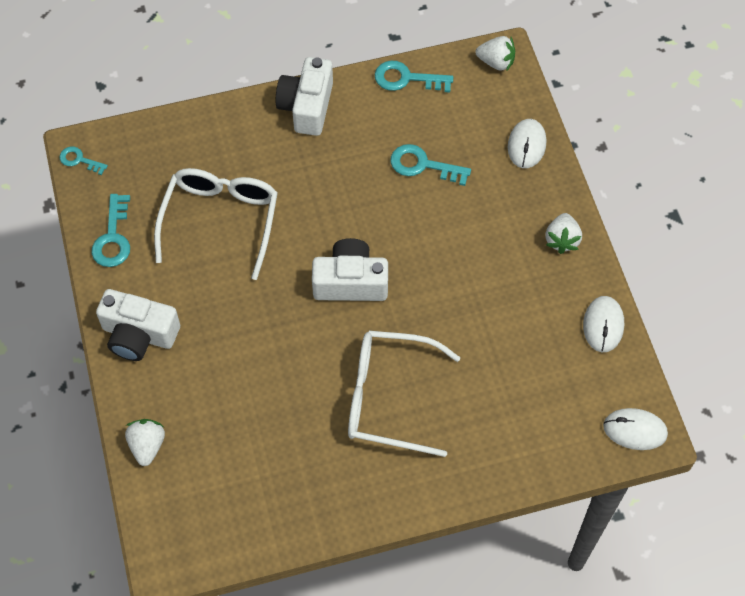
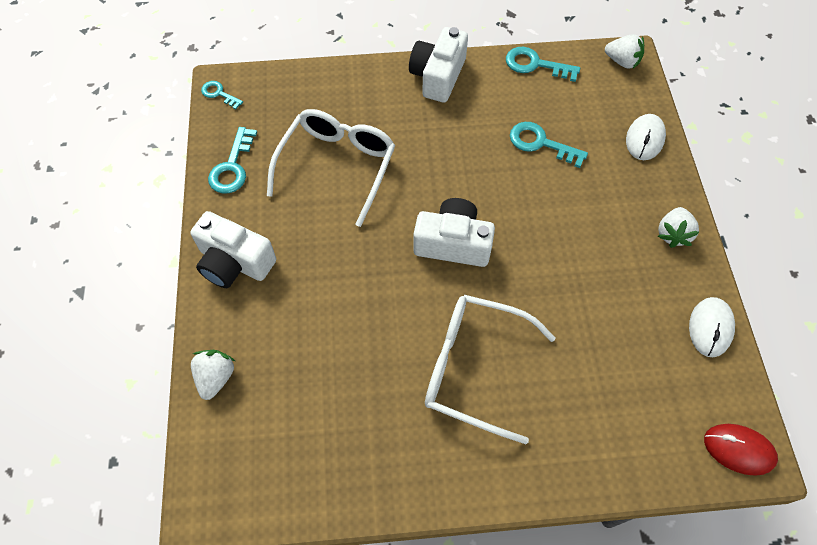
camera: 10 degrees right, 0 degrees up
white mouse [603,408,668,450] -> red mouse [704,424,778,476]

